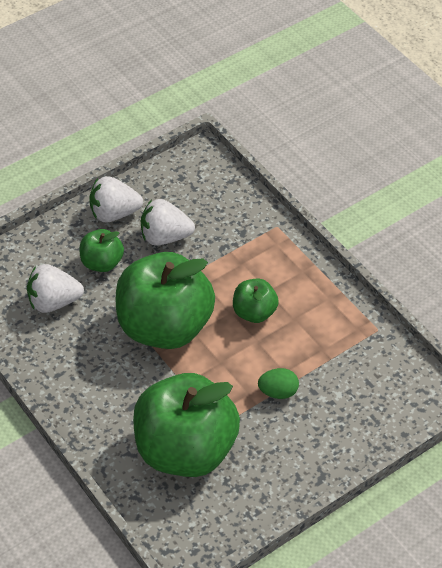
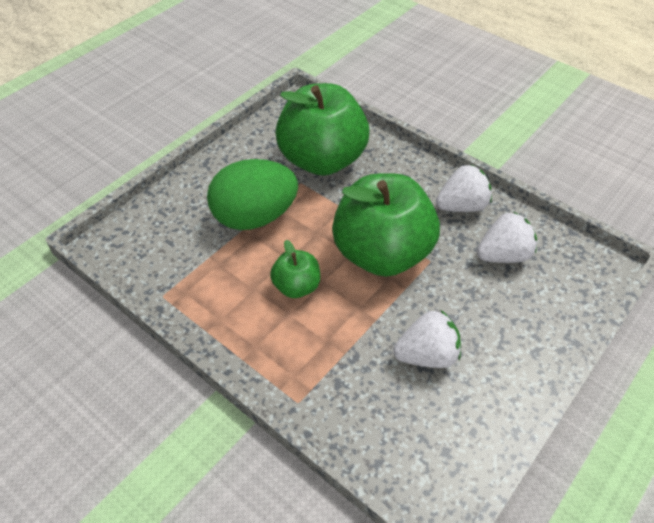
camera: 165 degrees right, 0 degrees up
green apple [80,229,124,272] -> none
white strawberry [89,176,143,222] -> white strawberry moved to [436,165,492,212]
green egg [258,368,299,399] -> green egg [207,159,298,230], size x2.28

